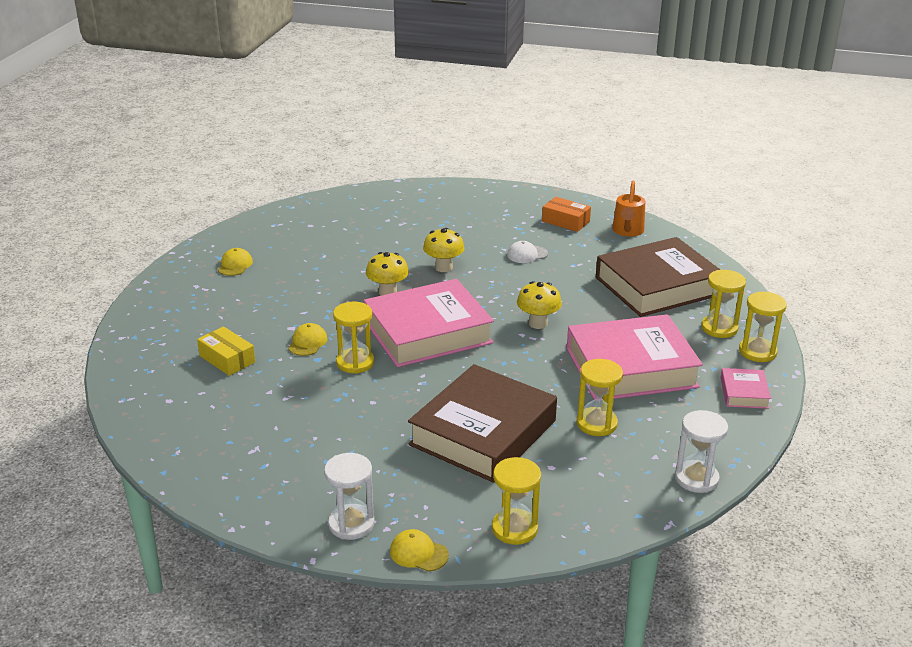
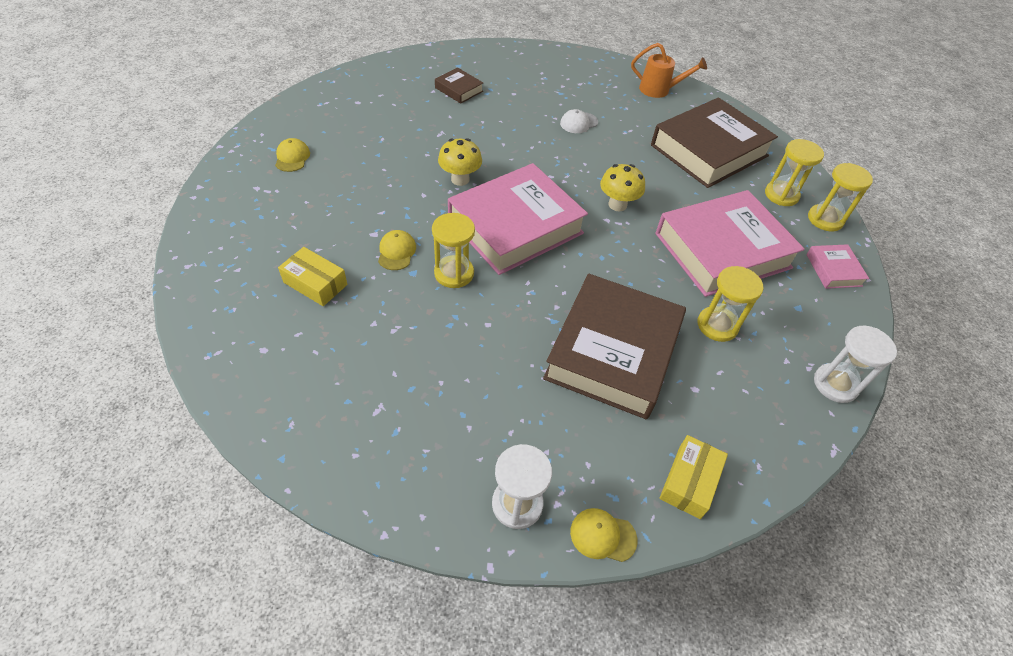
camera: 15 degrees left, 20 degrees up
yellow mushroom [423,228,465,272] -> none
yellow hourglass [492,457,541,545] -> yellow box [660,435,728,519]
orange box [542,197,591,232] -> none
orange watering can [612,180,645,237] -> orange watering can turned 75 degrees counterclockwise [631,43,707,98]
none -> brown book [435,68,483,104]

